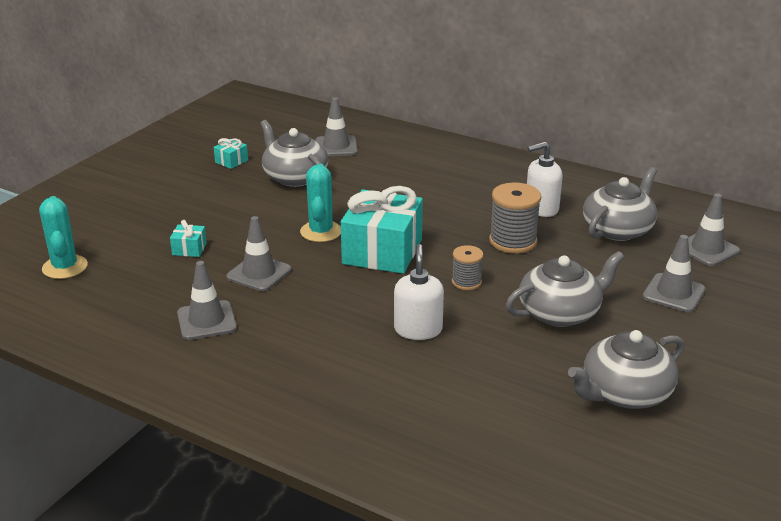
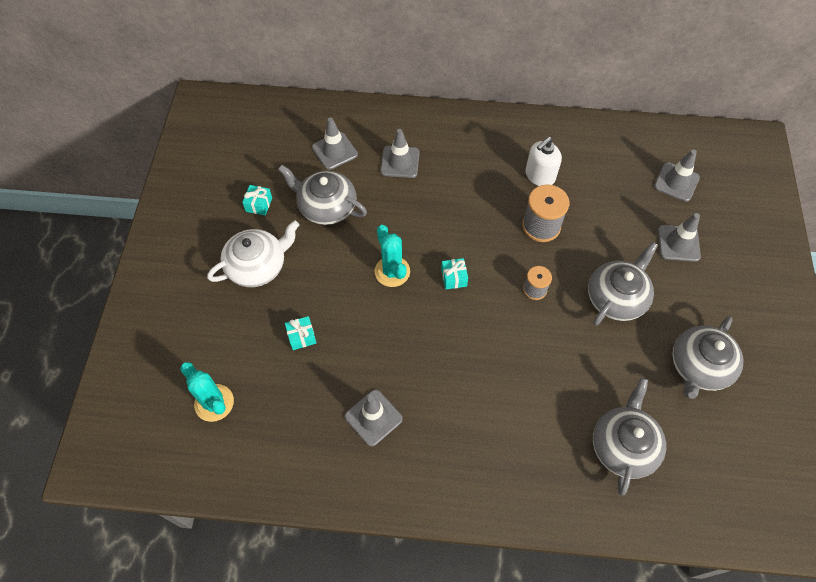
camera: 25 degrees left, 30 degrees up
grey traffic cone [226,216,291,292] -> grey traffic cone moved to [380,129,420,178]
turquoise gift [341,186,423,274] -> turquoise gift [441,258,468,289], size x0.42
white soap dispenser [394,244,444,340] -> none
grey teapot [583,167,657,241] -> grey teapot moved to [593,378,666,495]
none -> white teapot [207,220,299,287]

